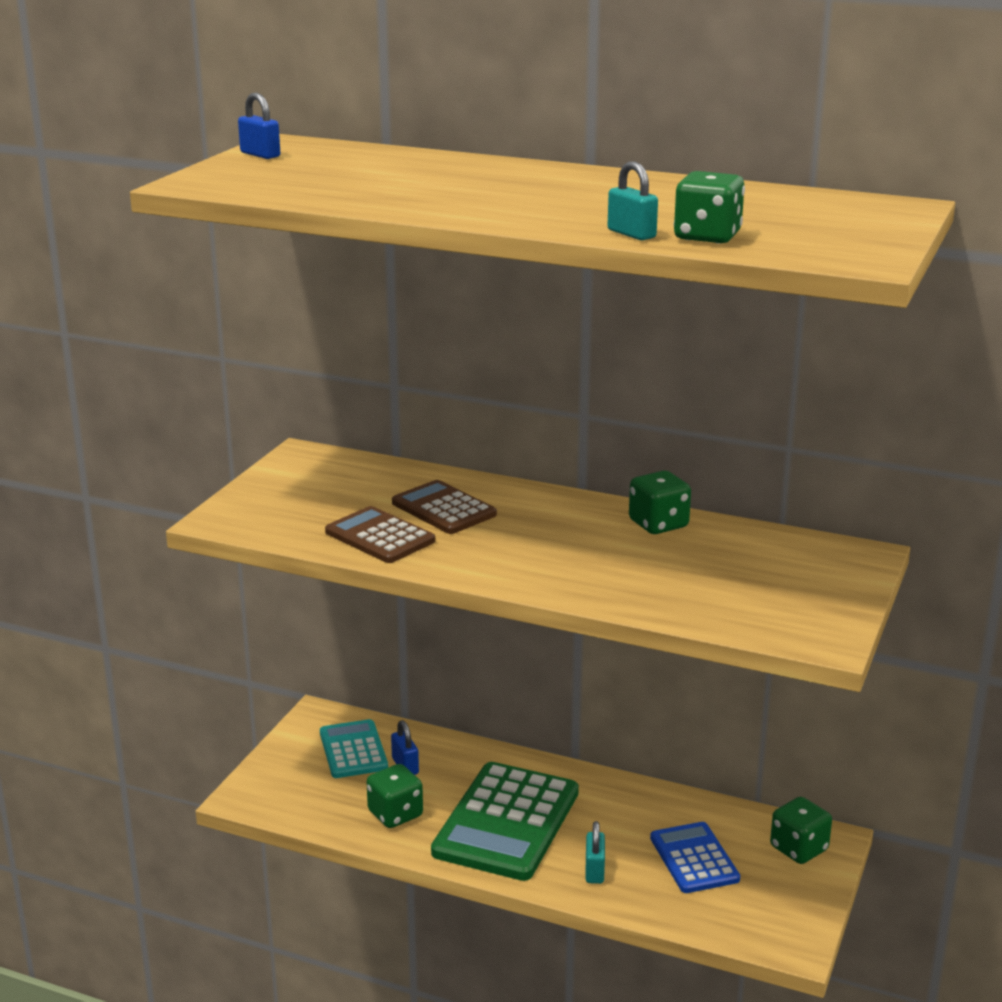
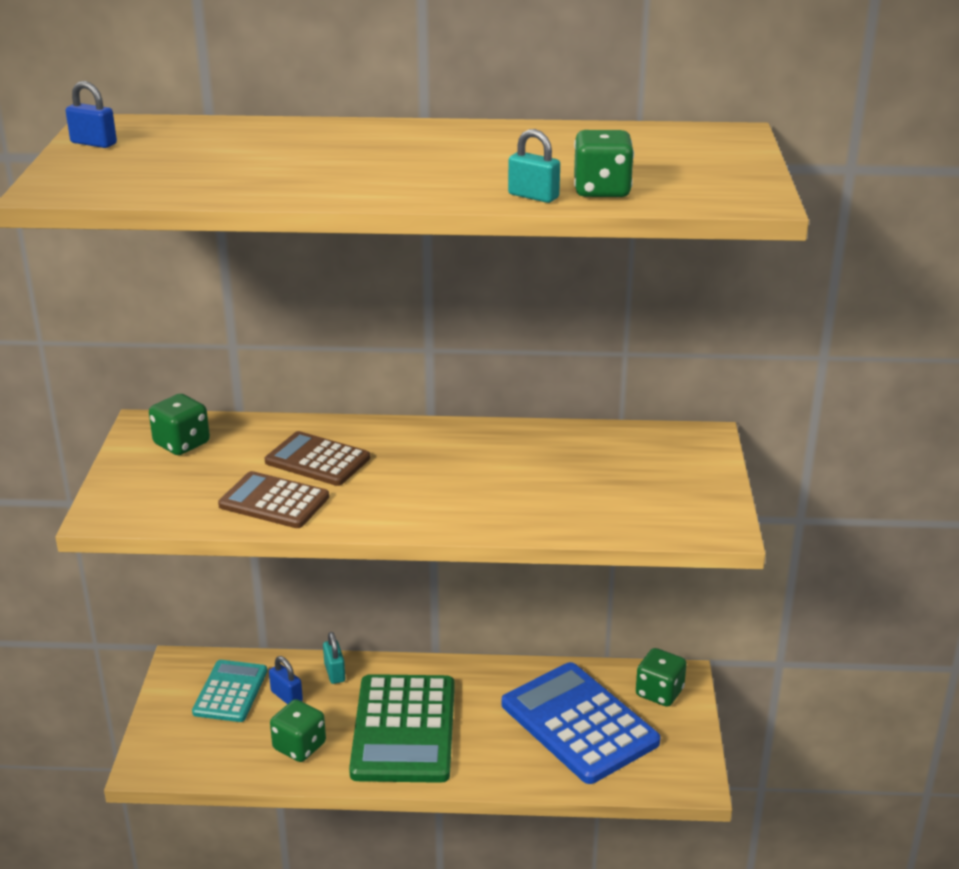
camera: 20 degrees left, 5 degrees up
turquoise calculator [320,719,388,778] -> turquoise calculator turned 45 degrees clockwise [192,660,267,722]
turquoise padlock [585,821,605,884] -> turquoise padlock moved to [323,632,345,684]
green dice [629,471,691,534] -> green dice moved to [149,394,210,455]
blue calculator [650,822,740,893] -> blue calculator [502,662,660,784], size x1.74

